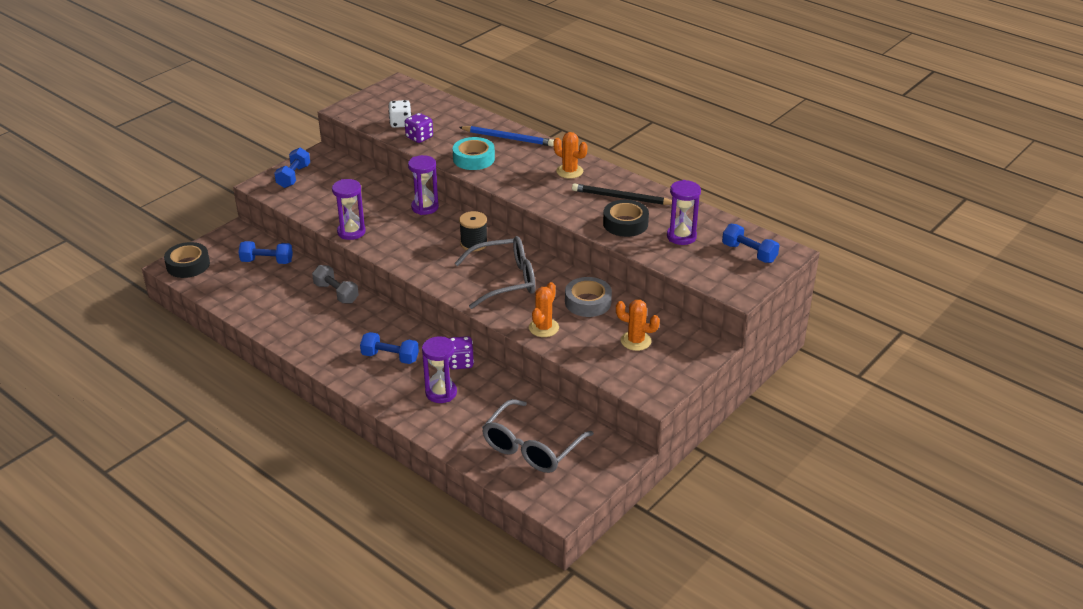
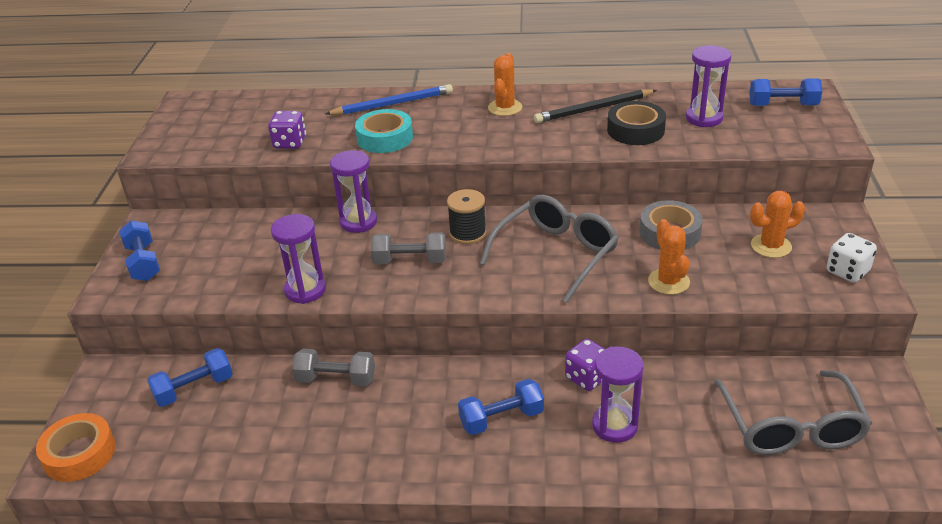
camera: 35 degrees left, 0 degrees up
black tape [164,242,210,278] -> orange tape [36,413,115,482]
white dice [388,100,411,128] -> white dice moved to [827,233,877,283]
orange cactus [553,132,587,179] -> orange cactus turned 75 degrees counterclockwise [488,53,522,116]
none -> grey dumbbell [371,232,446,264]

